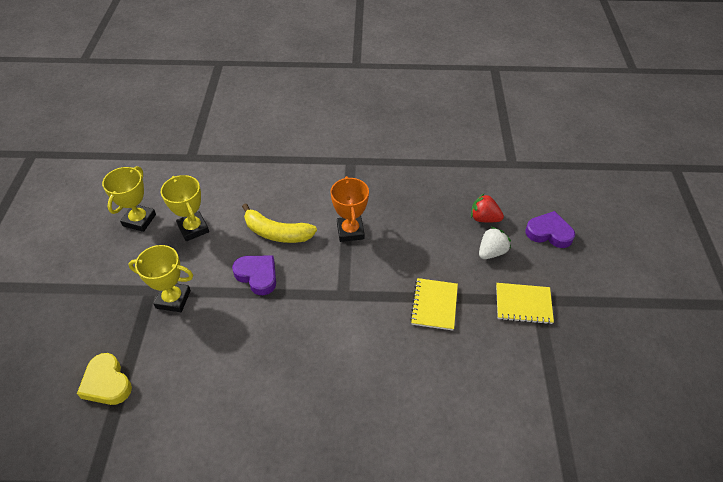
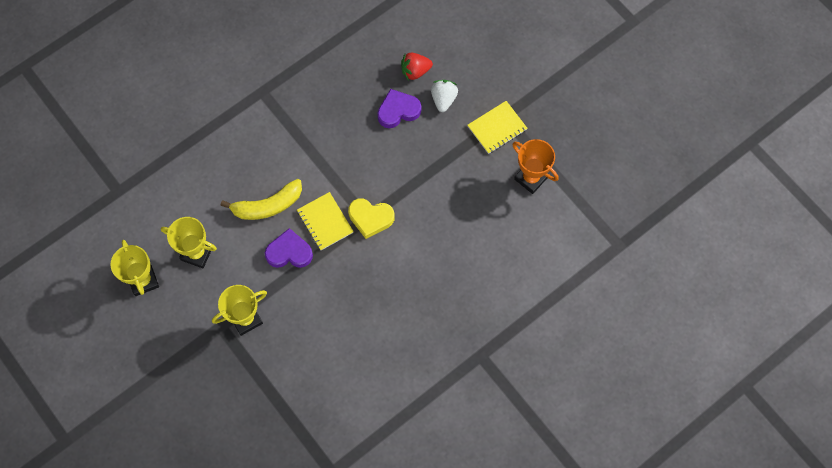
camera: 40 degrees left, 20 degrees up
yellow heart [77,353,132,405] -> yellow heart moved to [348,198,395,239]
orange trophy [331,176,369,242] -> orange trophy moved to [512,139,559,194]
yellow notebook [410,278,458,331] -> yellow notebook moved to [297,192,354,250]
purple heart [525,211,575,248] -> purple heart moved to [377,89,421,128]

